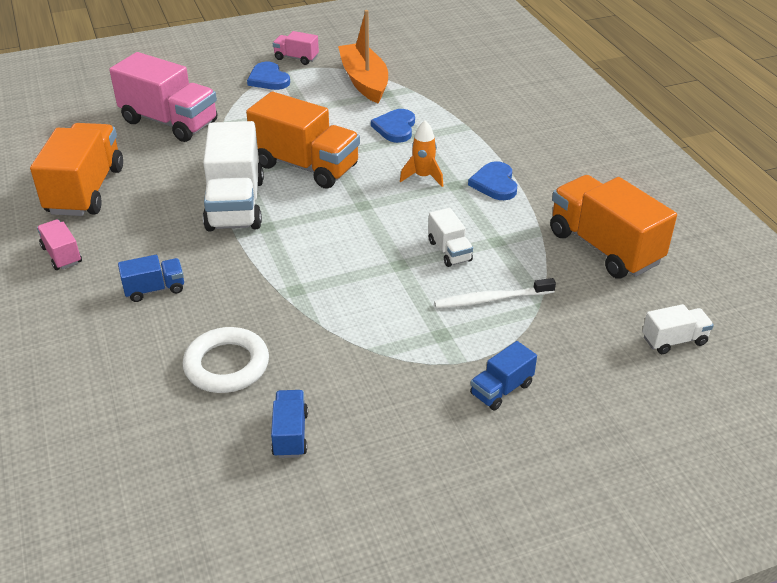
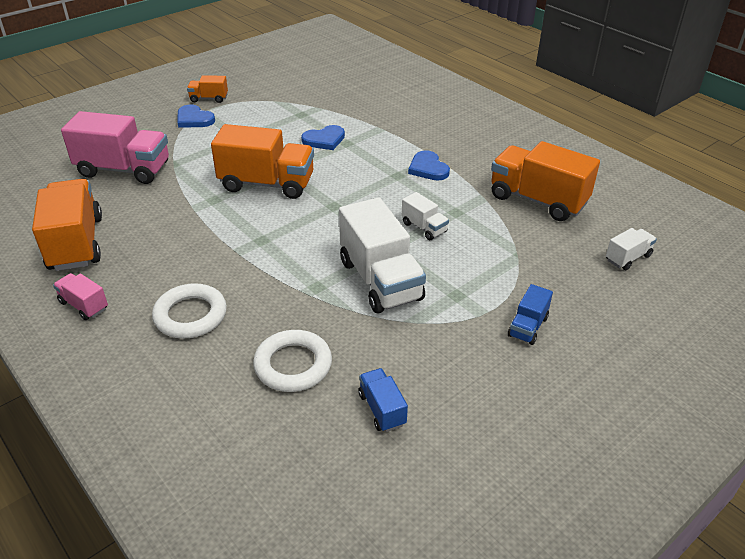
camera: 20 degrees left, 0 degrees up
blue truck [118,255,184,302] -> white ring [152,283,227,339]
white truck [203,121,264,231] -> white truck moved to [339,197,426,314]
pink truck [273,31,319,65] -> orange truck [187,75,228,103]
orange boat [338,10,388,103] -> none
blue heart [371,109,415,143] -> blue heart turned 105 degrees counterclockwise [301,125,345,150]
orange rocket [400,120,443,187] -> none
white toothbrush [434,278,556,308] -> none

